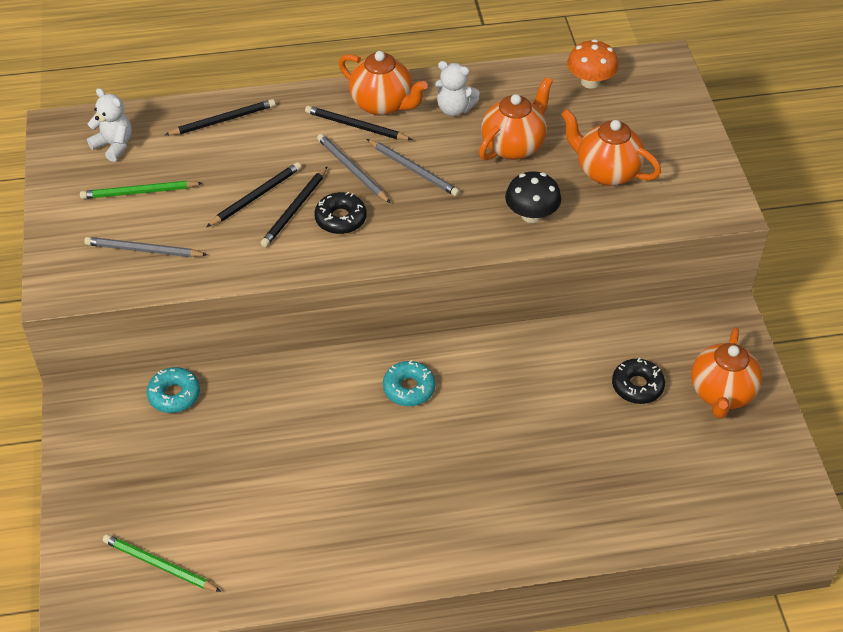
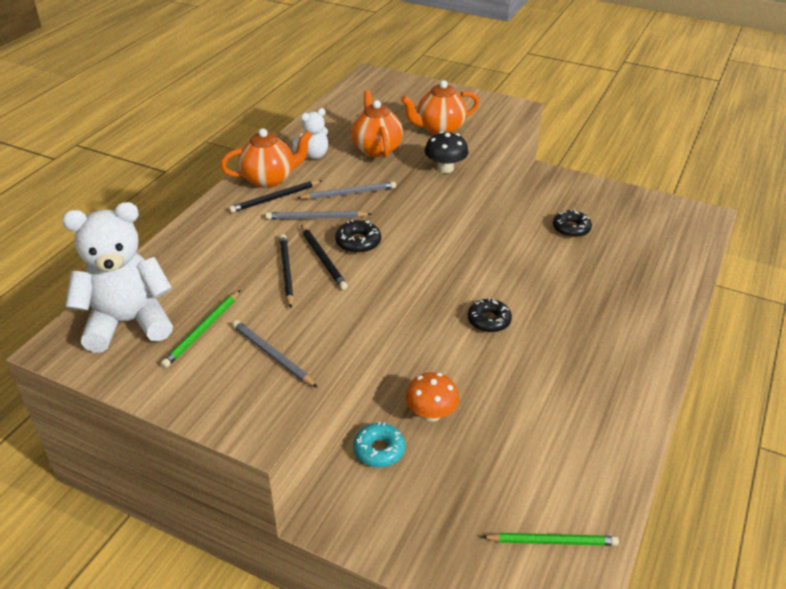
camera: 55 degrees left, 10 degrees down
grey pencil [84,237,207,257] -> grey pencil turned 90 degrees clockwise [232,320,318,388]
white teddy bear [87,88,132,162] -> white teddy bear [62,202,173,352], size x1.96
green pencil [103,534,221,592] -> green pencil turned 150 degrees counterclockwise [482,533,619,546]
black pencil [165,99,275,135] -> none
turquoise donut [383,360,435,406] -> black donut [468,298,512,333]
orange mushroom [567,39,618,89] -> orange mushroom moved to [405,372,459,422]
orange teapot [691,327,762,419] -> none

